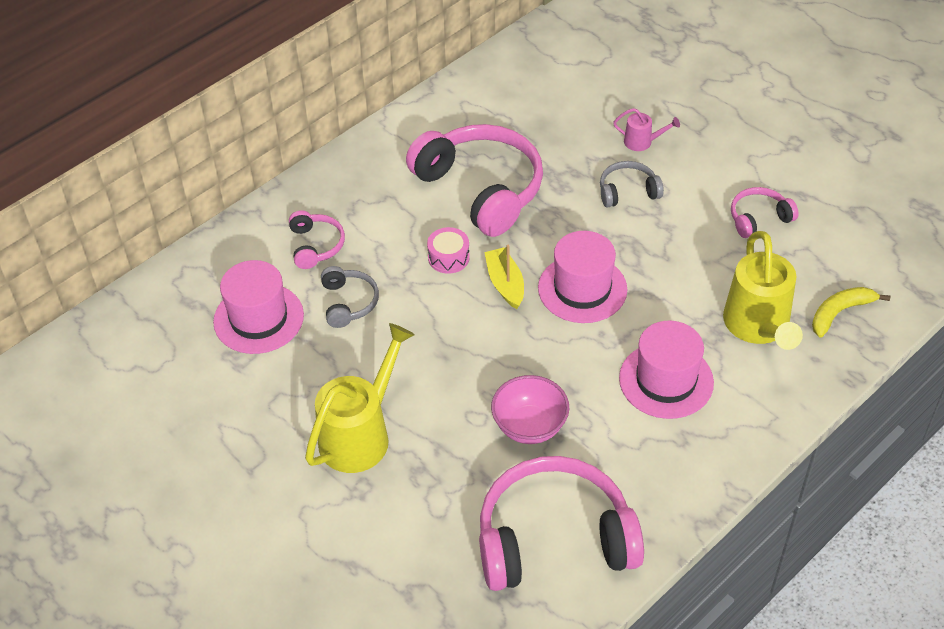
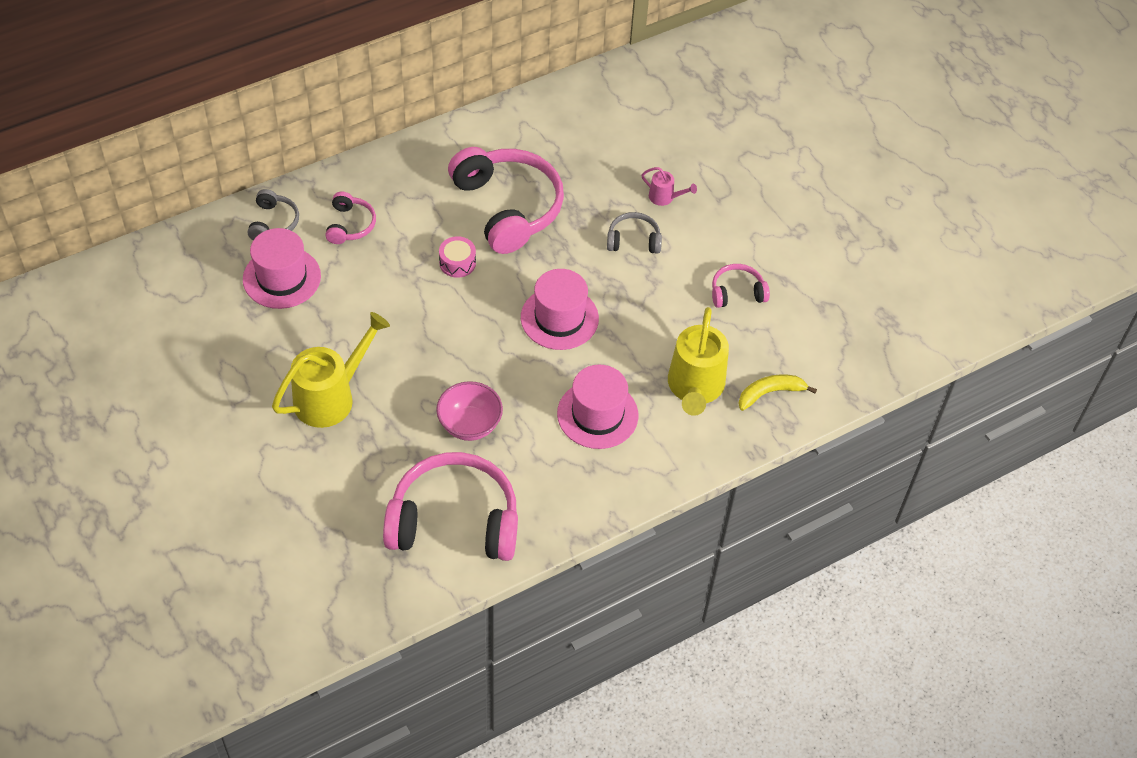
camera: 10 degrees right, 5 degrees up
grey headphones [321,266,379,328] -> grey headphones moved to [248,189,299,240]
yellow boat [484,245,524,309] -> none

